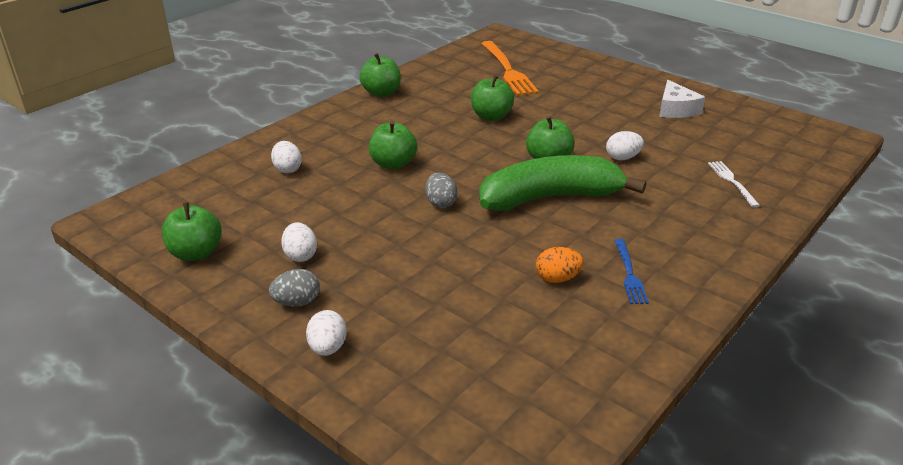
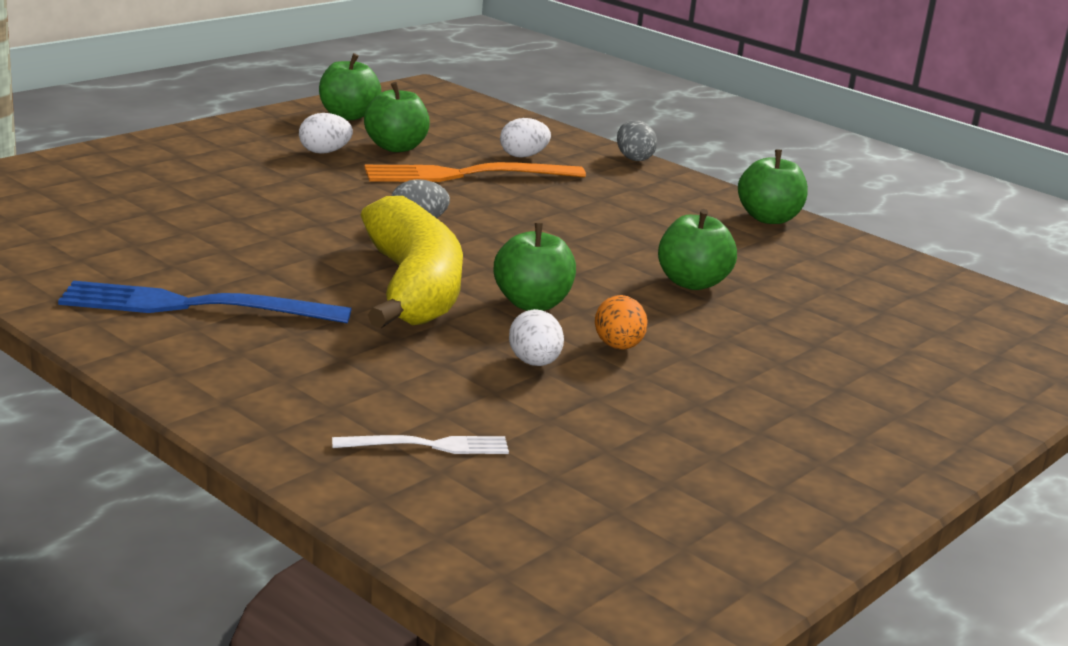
camera: 90 degrees right, 10 degrees down
grey egg [269,269,320,307] -> grey egg moved to [617,120,657,161]
white egg [306,310,347,356] -> none
green apple [369,121,417,170] -> green apple moved to [364,82,430,152]
green banana [479,155,646,211] -> yellow banana [361,196,463,328]
orange fork [481,41,539,96] -> orange fork moved to [364,162,586,182]
orange egg [536,247,584,283] -> orange egg moved to [595,295,648,350]
blue fork [614,239,649,304] -> blue fork [58,281,352,323], size x1.89
white cheese [659,80,705,118] -> none

